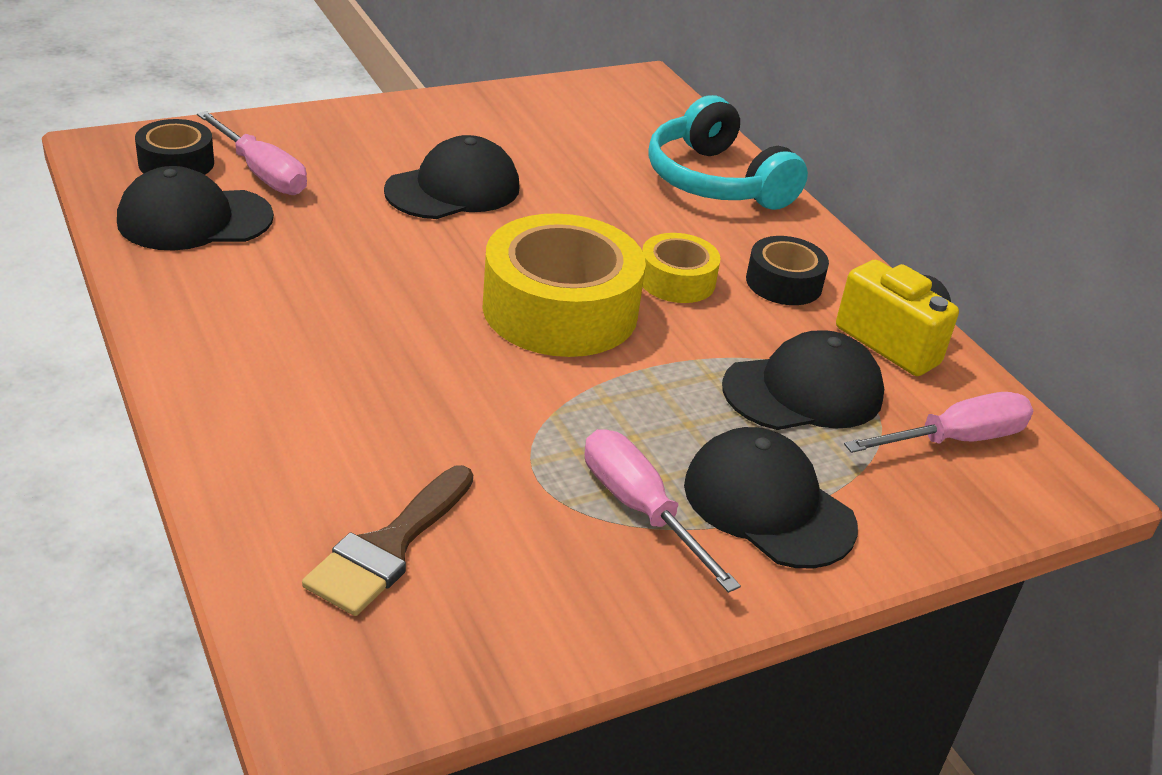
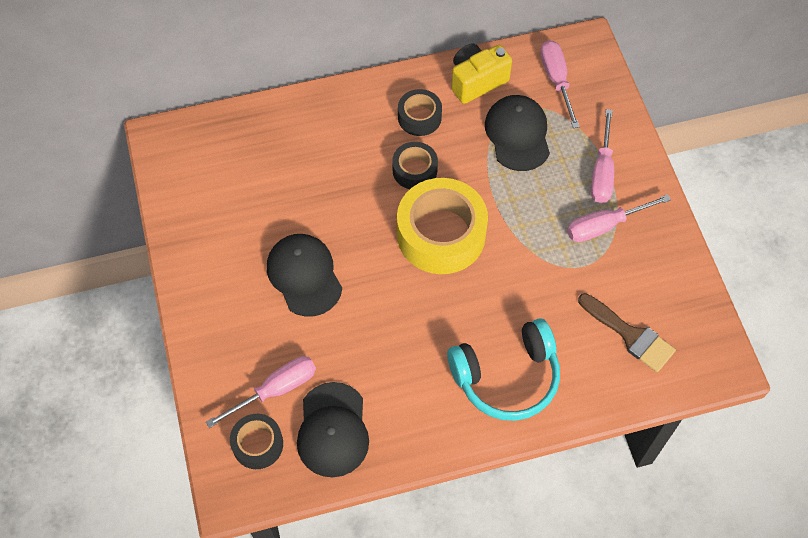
camera: 75 degrees left, 25 degrees up
yellow tape [642,233,721,303] -> black tape [392,142,438,189]
turquoise headphones [648,95,808,210] -> turquoise headphones moved to [447,318,560,421]
black cap [684,427,858,569] -> pink screwdriver [591,109,614,203]

